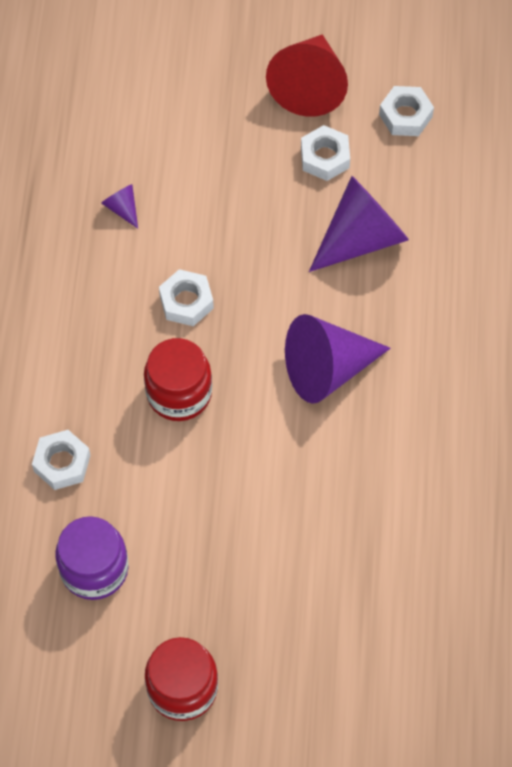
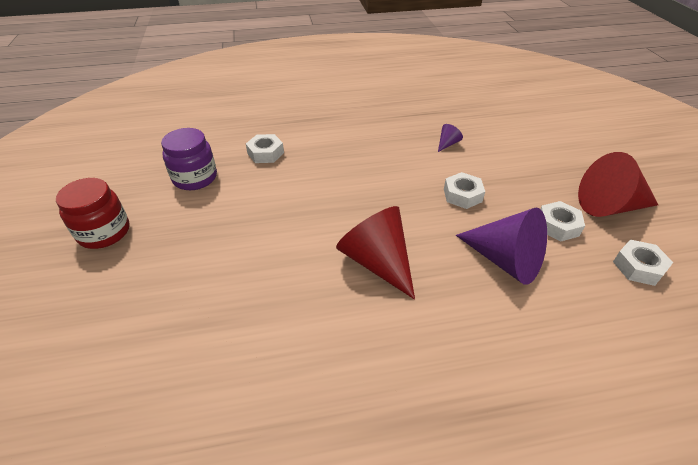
camera: 75 degrees right, 20 degrees down
red jar [144,338,212,421] -> none
white nut [159,269,214,326] -> white nut moved to [444,172,485,209]
purple cone [285,314,391,404] -> red cone [336,206,415,300]

